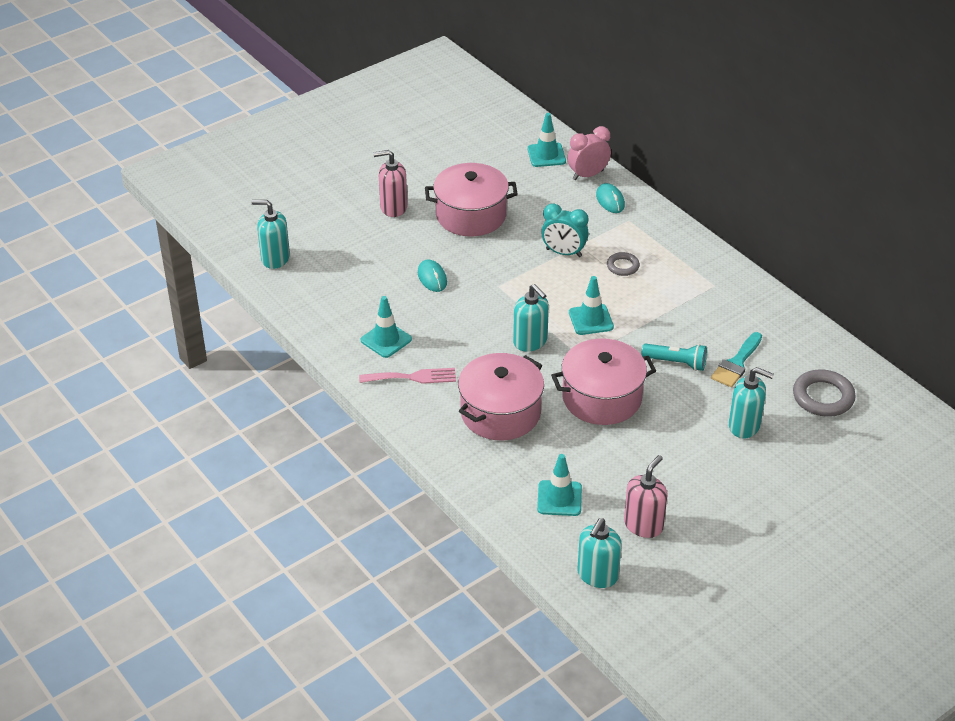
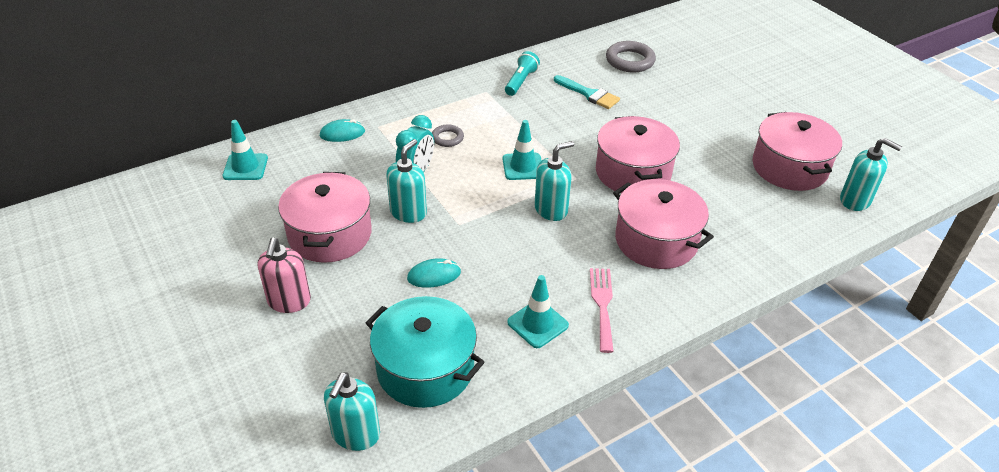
camera: 85 degrees left, 0 degrees up
turquoise traffic cone [537,454,582,516] -> none
pink clock [568,126,611,180] -> none
pink soap dispenser [624,455,667,538] -> pink pot [752,112,842,191]
turquoise flashlight [641,343,707,371] -> turquoise flashlight moved to [505,51,540,96]
turquoise soap dispenser [729,367,774,438] -> turquoise soap dispenser moved to [386,139,427,223]
none -> turquoise pot [366,296,485,408]

